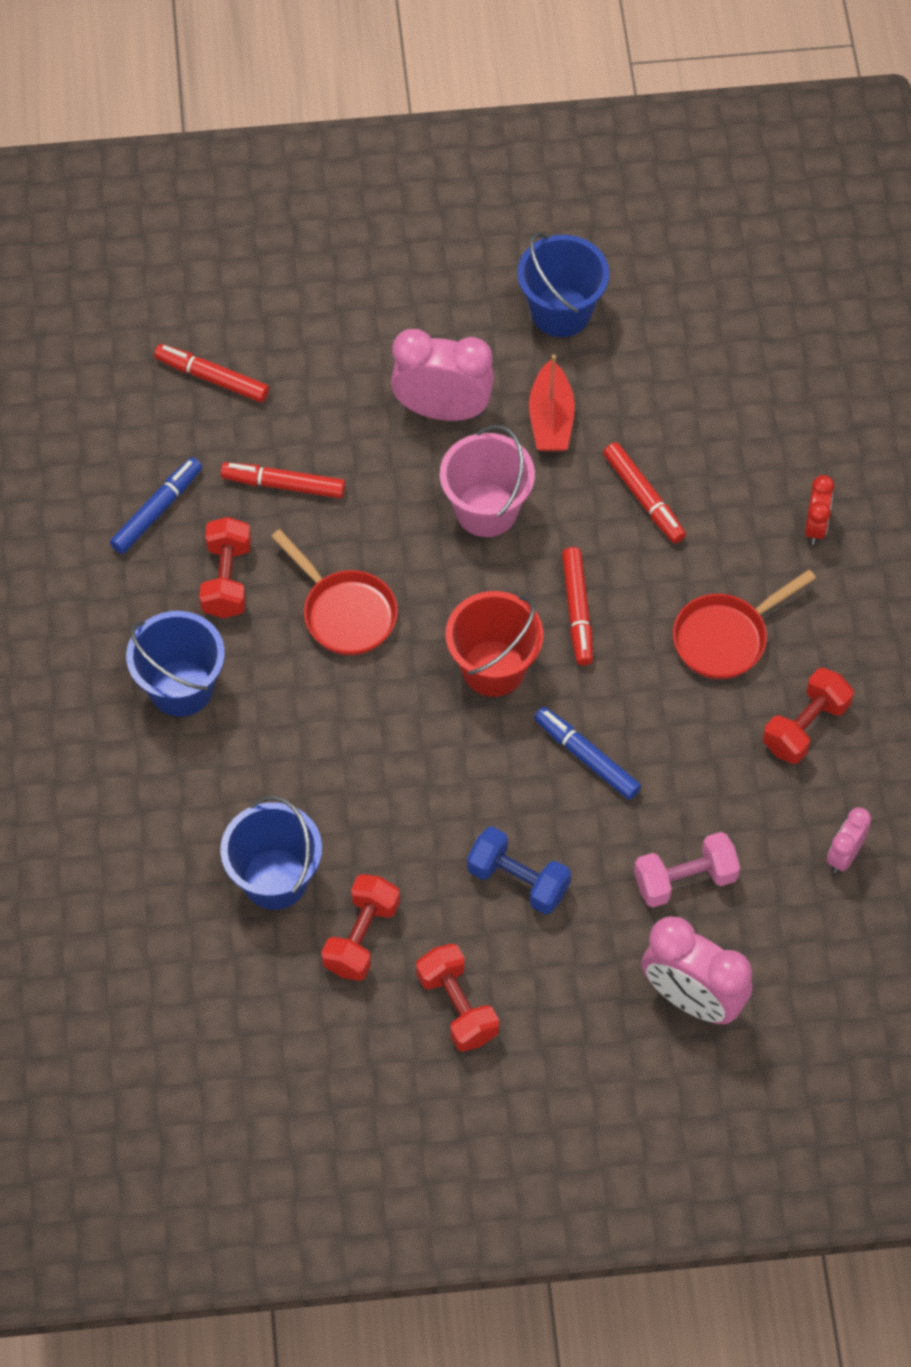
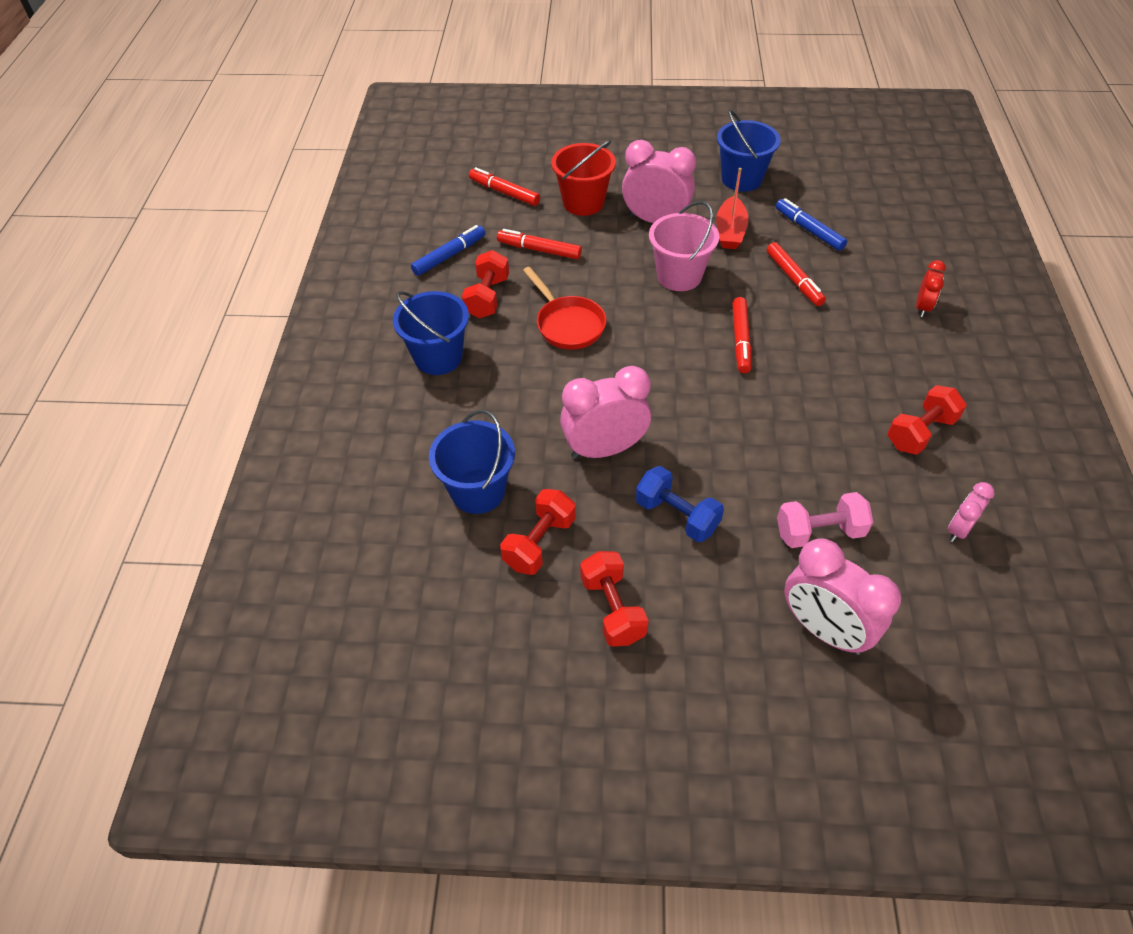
camera: 10 degrees right, 10 degrees down
red bucket [445,591,543,697] -> red bucket moved to [551,140,616,216]
blue marker [534,707,641,800] -> blue marker moved to [776,198,847,251]
red pan [673,569,816,679] -> none
none -> pink clock [560,366,651,459]

